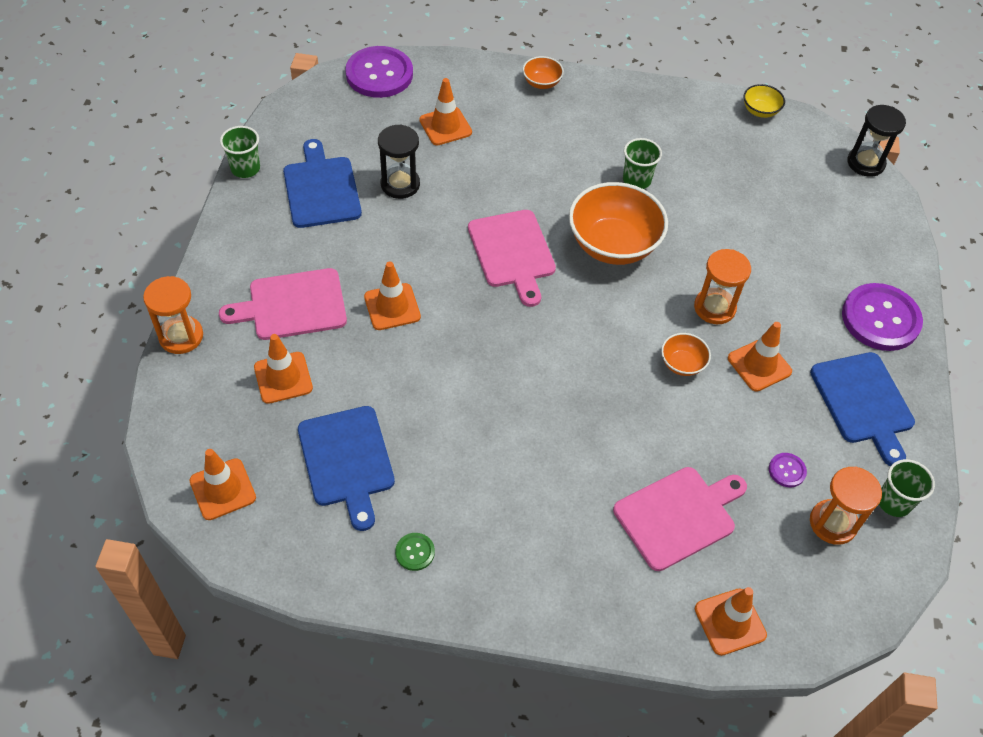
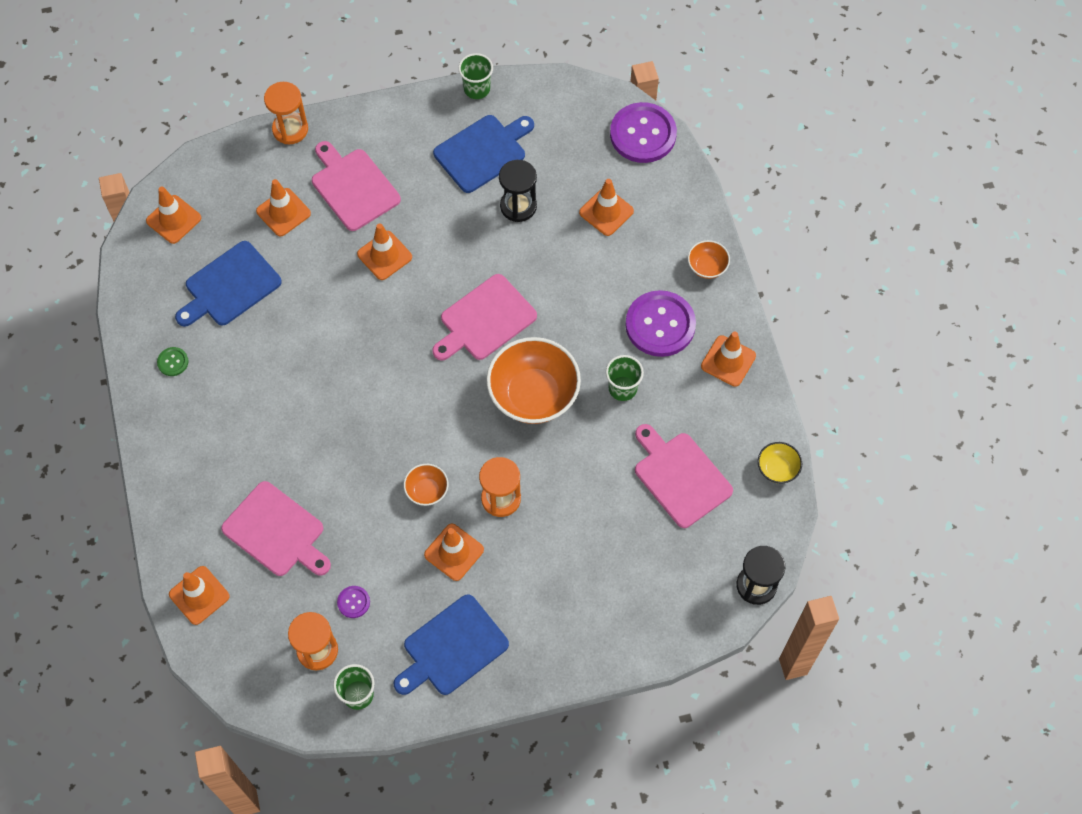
camera: 70 degrees right, 10 degrees up
purple button [842,283,923,351] -> purple button moved to [625,290,696,357]
none -> pink cutting board [635,424,733,528]
none -> orange traffic cone [701,332,756,387]

